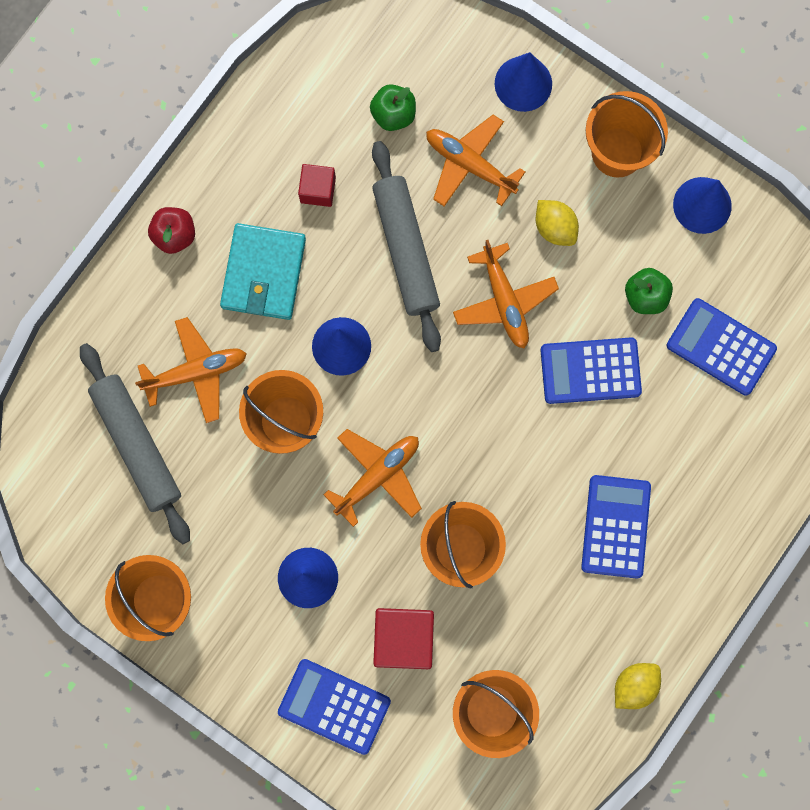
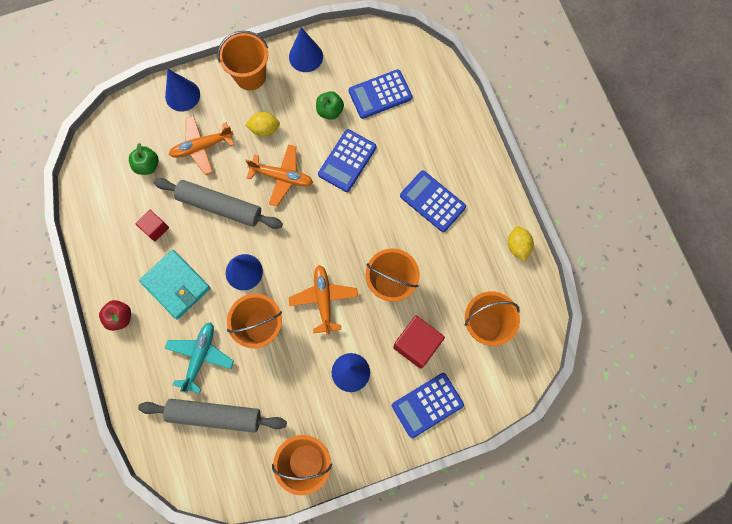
camera: 55 degrees left, 5 degrees down
orange plane [135,317,247,423] -> turquoise plane [165,322,234,394]

